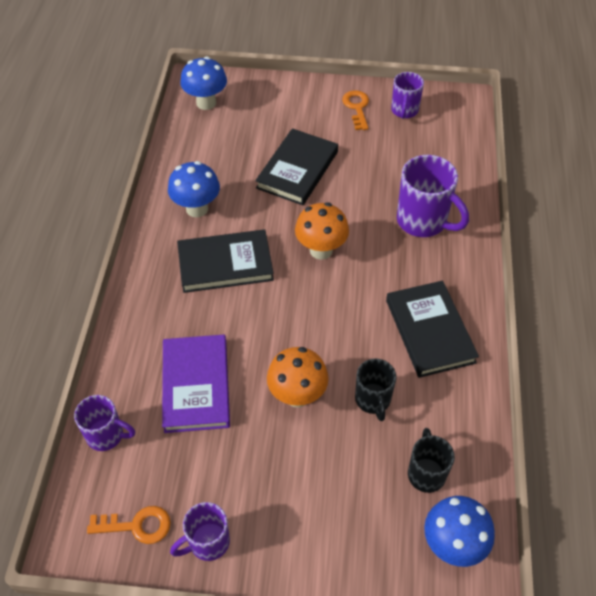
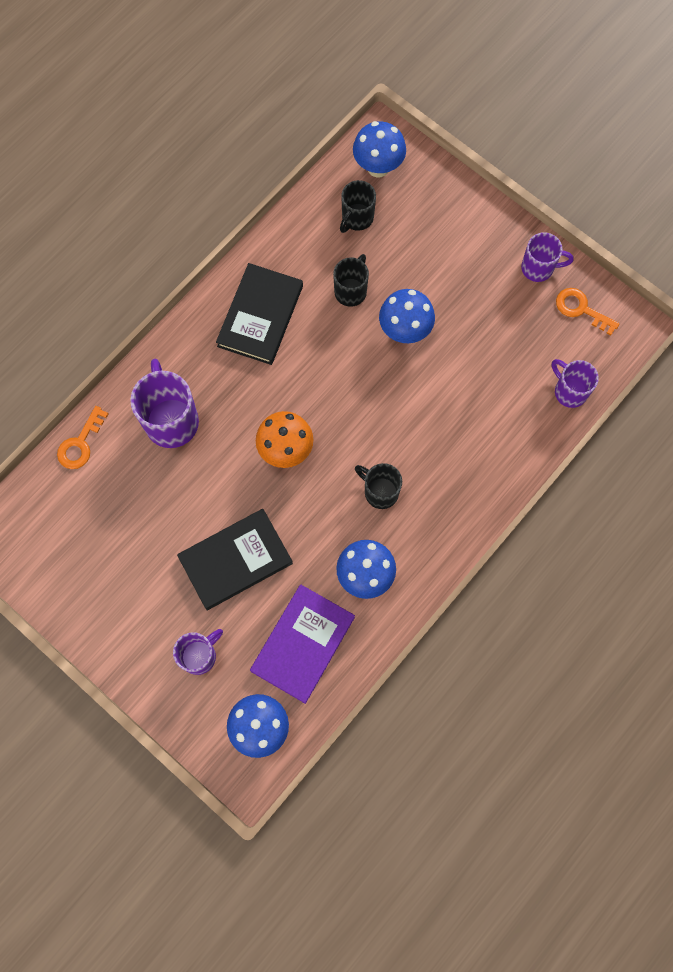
camera: 145 degrees left, 20 degrees up
purple book [162,335,230,433] -> purple book moved to [250,585,355,704]
black book [177,229,274,293] -> black mug [355,463,402,509]
orange mushroom [267,347,329,407] -> blue mushroom [379,289,435,343]
orange key [342,90,369,130] -> orange key moved to [57,406,108,469]
purple mug [391,72,424,119] -> purple mug moved to [173,629,223,675]

